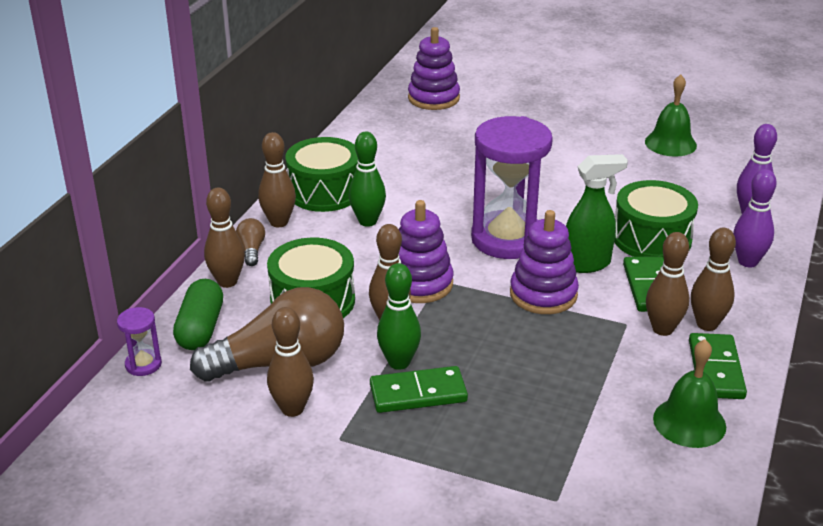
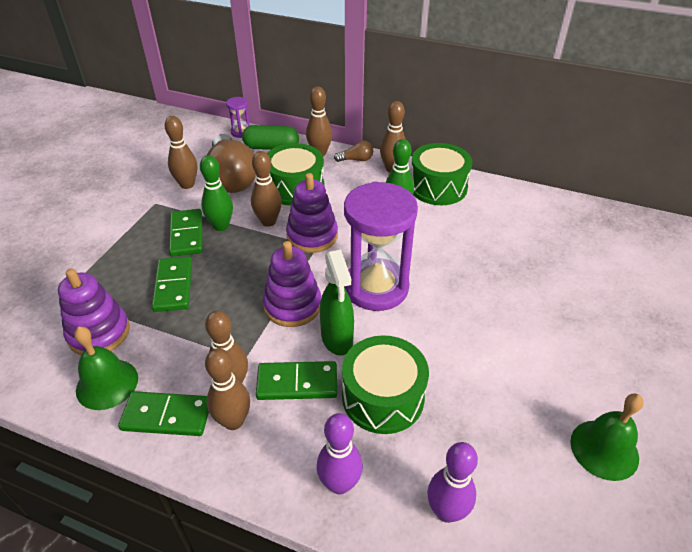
camera: 90 degrees right, 10 degrees up
purple stacking toy [408,27,460,110] -> purple stacking toy moved to [58,268,130,355]
none -> green domino [152,256,192,312]

